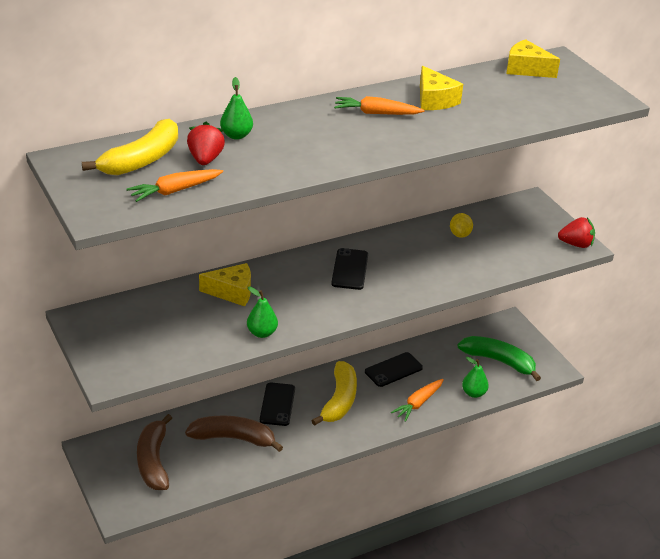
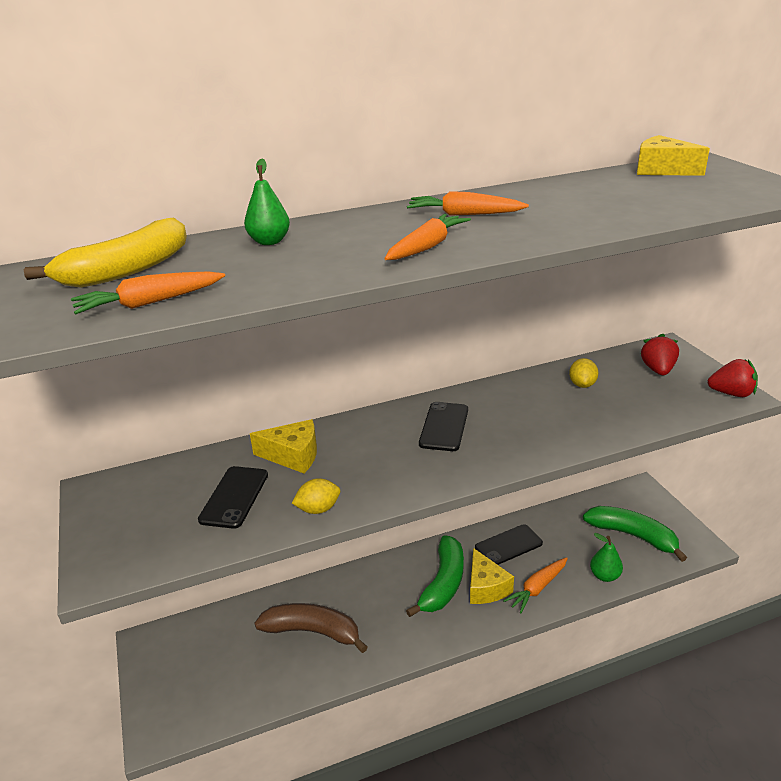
camera: 10 degrees right, 5 degrees down
brown banana [137,414,172,490] -> none
red strawberry [187,122,225,165] -> red strawberry moved to [640,334,679,375]
green pear [247,286,278,338] -> yellow lemon [292,478,340,514]
black phone [260,383,295,426] -> black phone moved to [198,466,268,529]
yellow banana [311,361,357,426] -> green banana [406,535,464,617]
yellow cheese [420,66,463,110] -> yellow cheese moved to [470,548,514,604]
none -> orange carrot [384,214,471,260]

